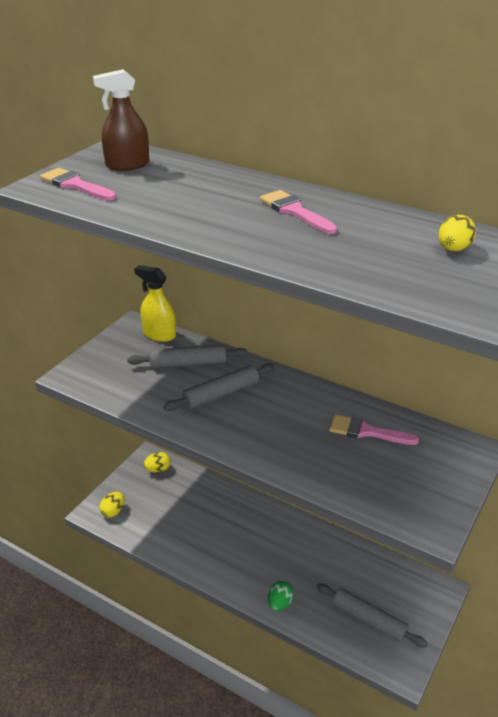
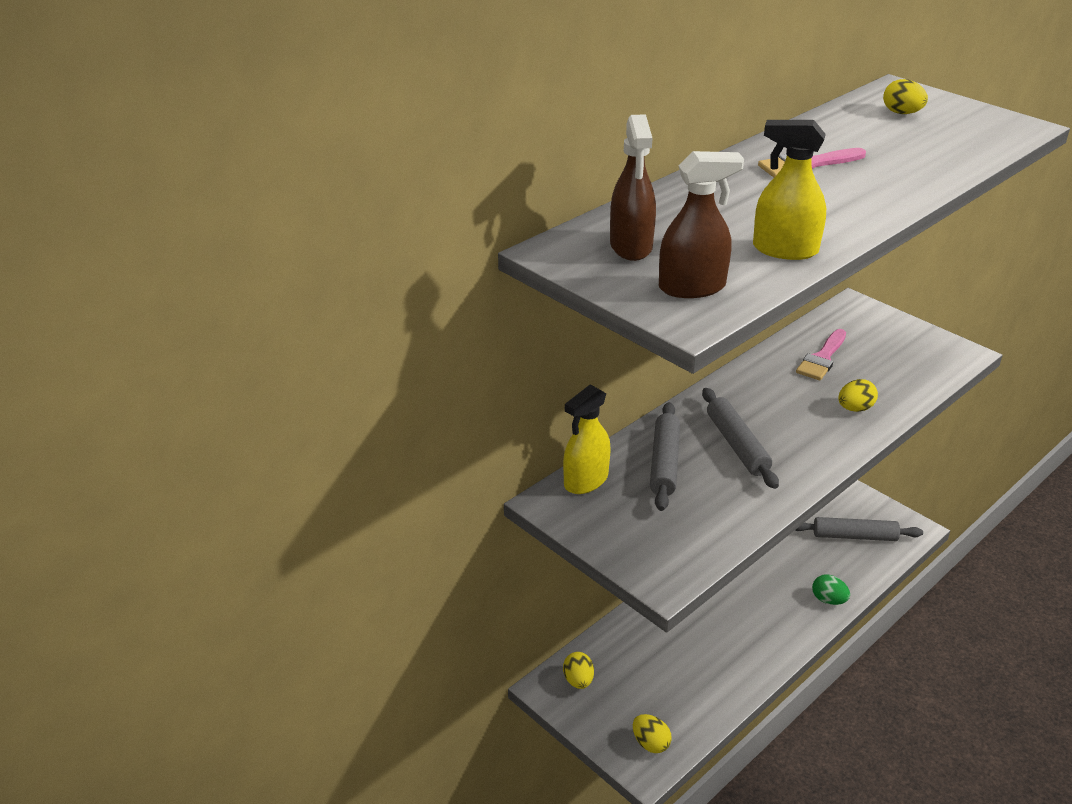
camera: 75 degrees left, 0 degrees up
pink brush [40,168,116,200] -> brown spray bottle [659,151,744,298]
grey rolling pin [317,583,428,648] -> grey rolling pin turned 45 degrees clockwise [795,517,923,541]
none -> yellow spray bottle [753,120,826,260]
none -> yellow egg [838,379,878,412]

